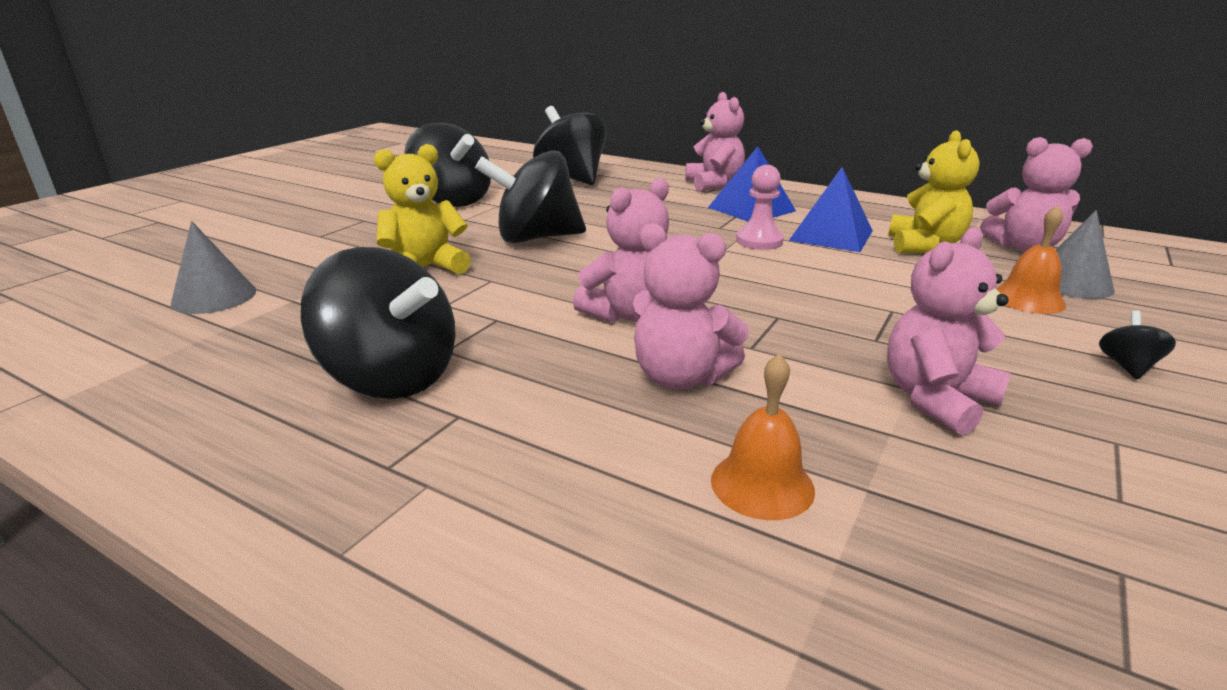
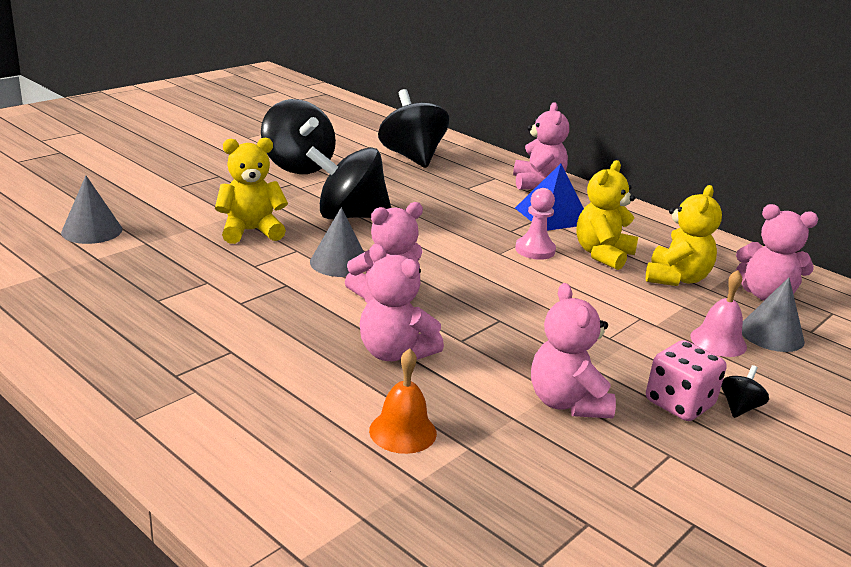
camera: 10 degrees right, 0 degrees up
black spinning top [301,247,456,399] -> none
blue pyramid [789,167,873,252] -> yellow teddy bear [576,160,638,270]
pink teddy bear [887,227,1011,436] -> pink teddy bear turned 75 degrees counterclockwise [531,283,616,419]
orange bell [996,205,1066,314] -> pink bell [690,270,747,357]
none -> grey cone [310,207,364,277]
none -> pink dice [646,340,727,421]

